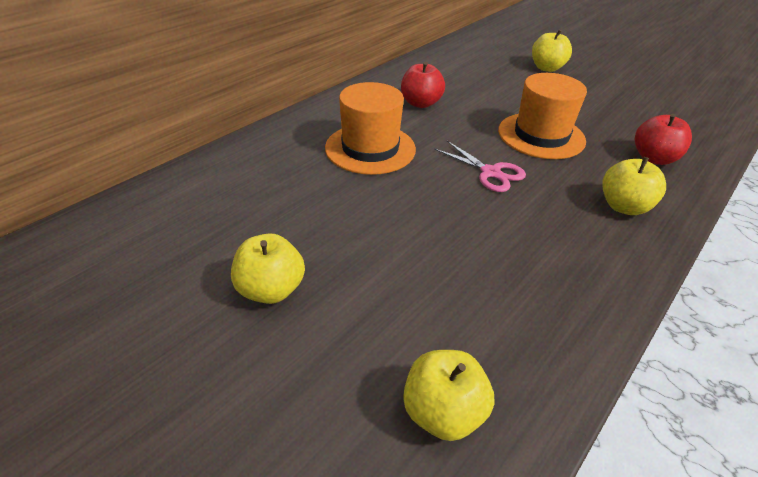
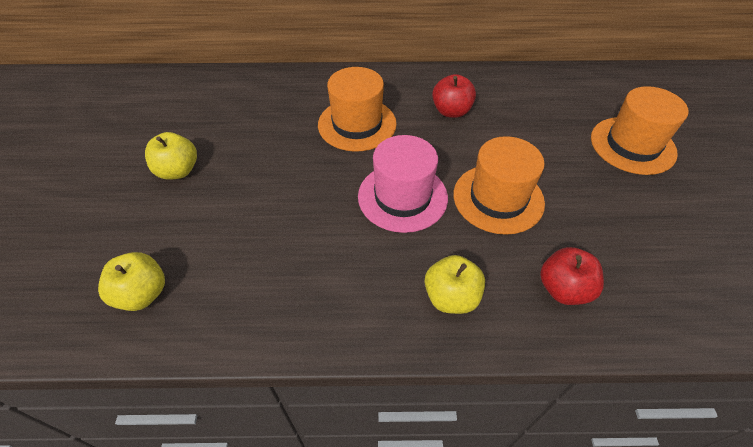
camera: 50 degrees right, 10 degrees up
pink scissors [434,141,526,192] -> pink hat [358,135,448,233]
yellow apple [532,30,572,72] -> orange hat [591,86,689,175]

